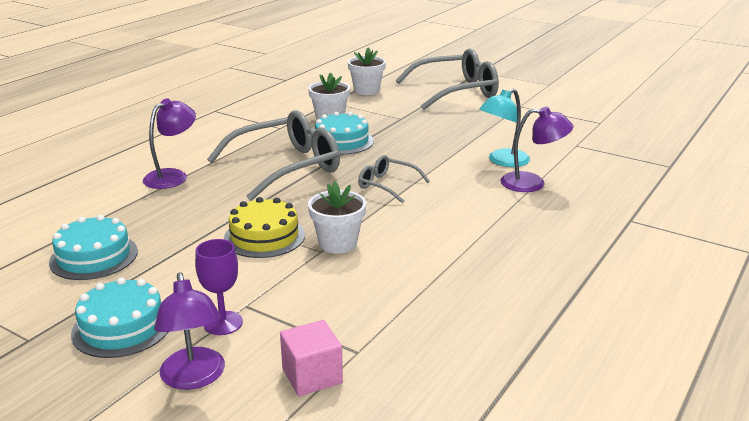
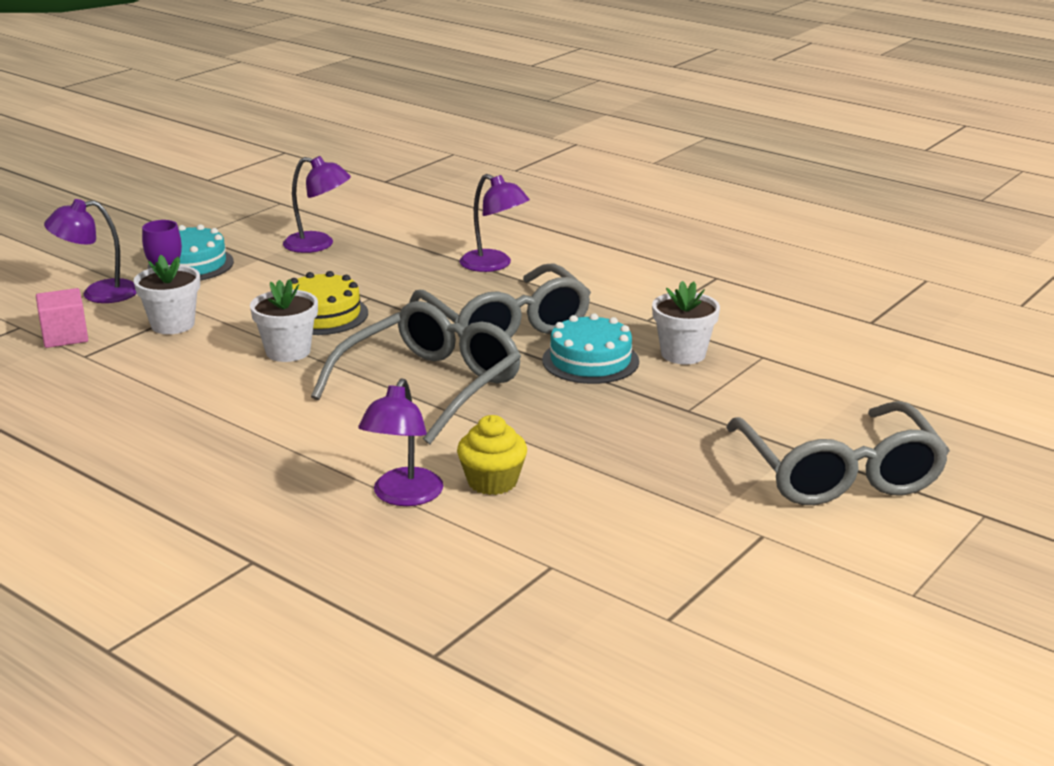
camera: 95 degrees right, 0 degrees up
turquoise cake [49,215,138,280] -> purple lamp [283,156,351,253]
white flower pot [348,47,386,95] -> white flower pot moved to [133,255,200,334]
grey glasses [358,155,430,204] -> grey glasses [311,301,521,444], size x1.98
turquoise lamp [479,89,530,167] -> yellow cupcake [457,415,527,495]

